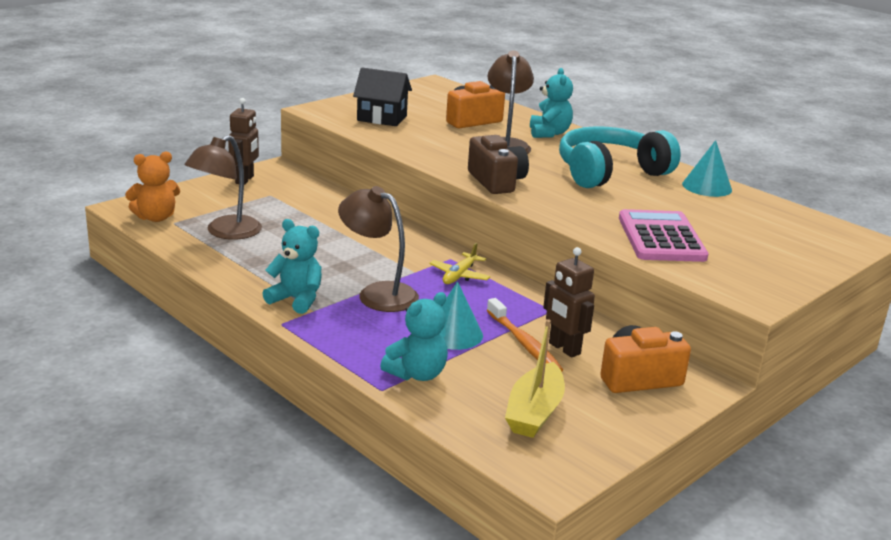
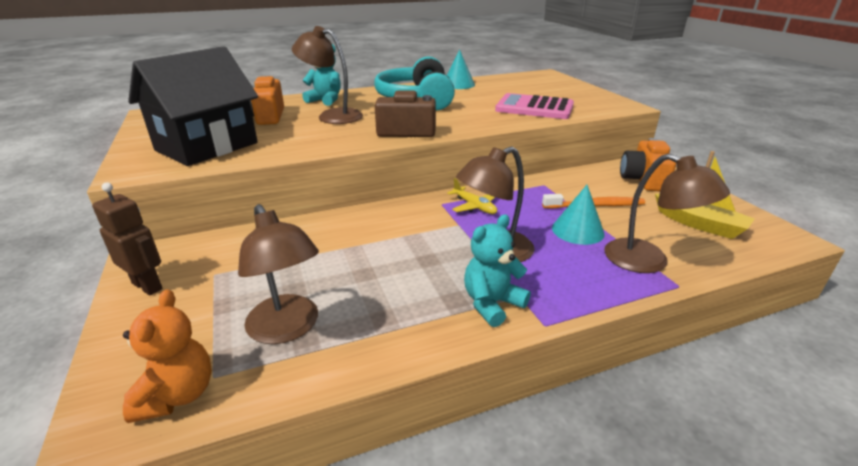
camera: 65 degrees left, 5 degrees up
black house [353,67,412,126] -> black house [128,46,258,166], size x1.66
turquoise teddy bear [380,292,448,381] -> brown lamp [604,154,730,273]
brown robot [543,247,595,358] -> none

